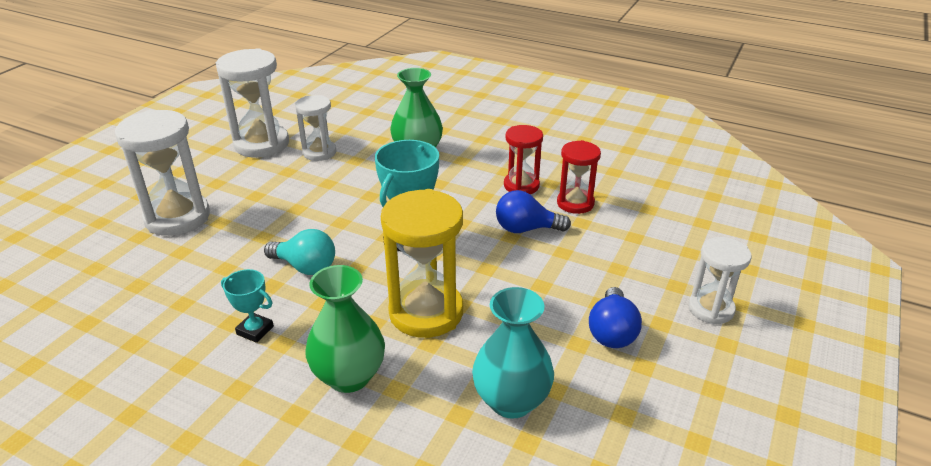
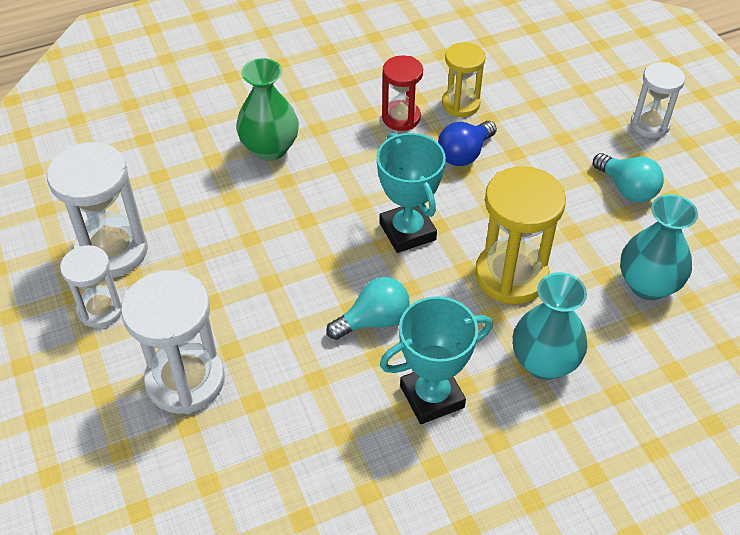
camera: 50 degrees left, 15 degrees up
turquoise trophy [221,269,274,343] -> turquoise trophy [380,296,493,424], size x1.80
white hourglass [295,95,336,161] -> white hourglass moved to [60,245,122,328]
green vase [305,265,385,393] -> turquoise vase [513,272,588,380]
red hourglass [557,140,601,214] -> yellow hourglass [442,42,486,117]
blue light bulb [589,287,642,348] -> turquoise light bulb [593,153,664,202]

